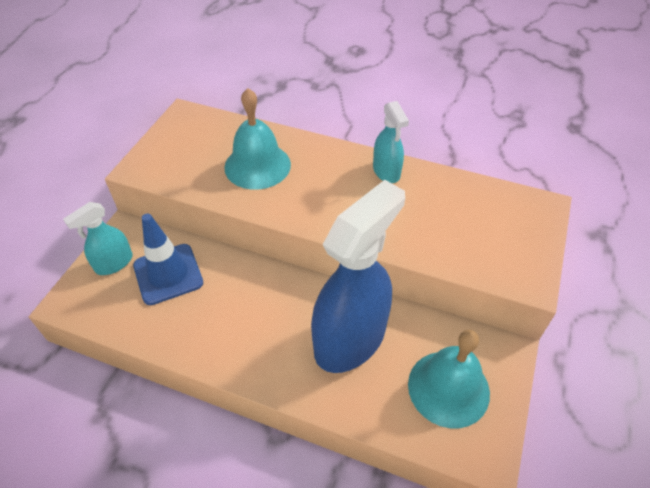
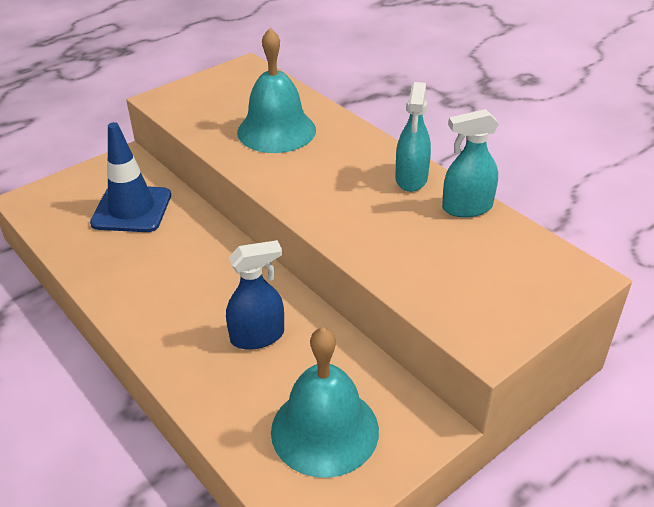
camera: 30 degrees right, 10 degrees down
turquoise spray bottle [63,202,133,275] -> turquoise spray bottle moved to [442,109,499,217]
blue spray bottle [311,180,405,373] -> blue spray bottle [226,240,284,350], size x0.49

